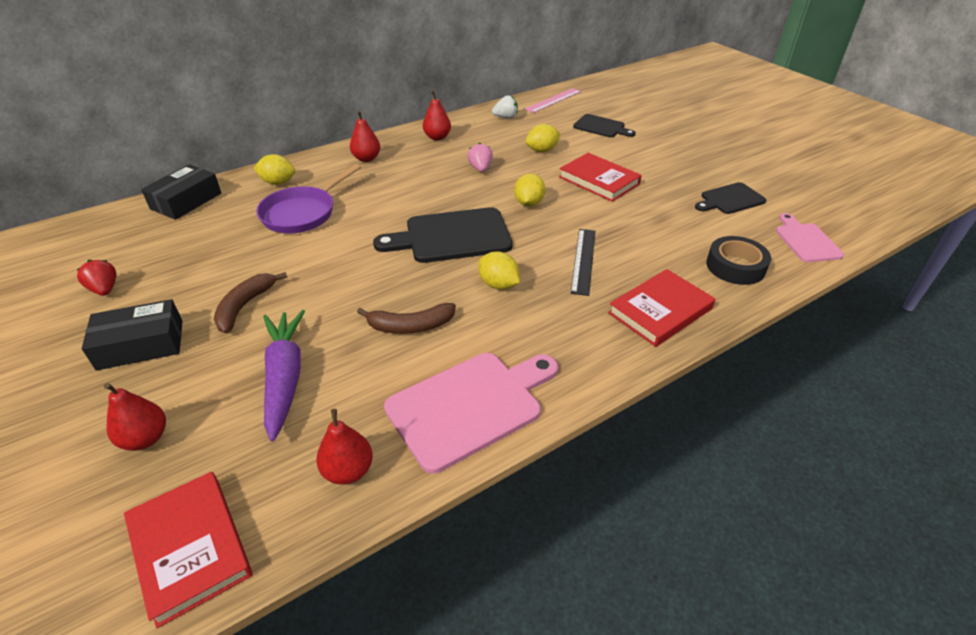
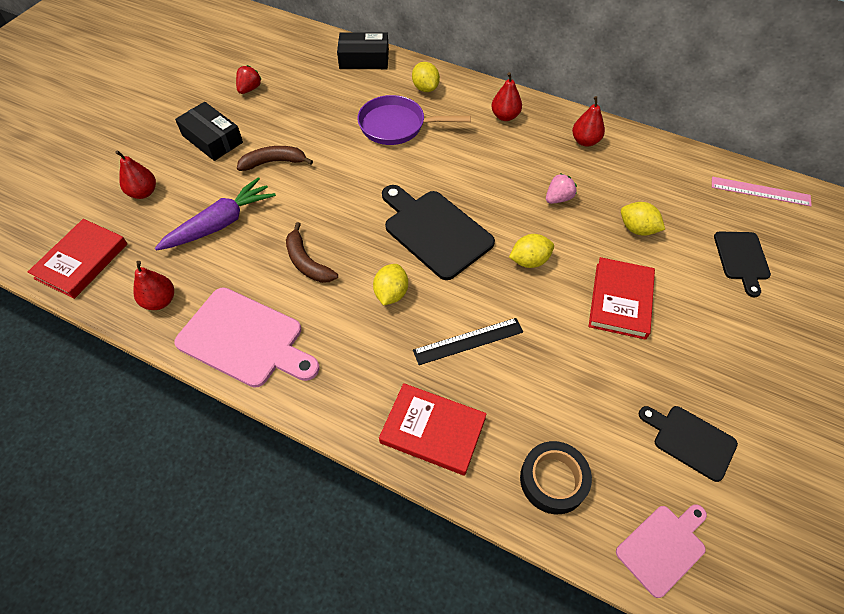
camera: 60 degrees right, 15 degrees up
white strawberry [492,95,518,119] -> none

